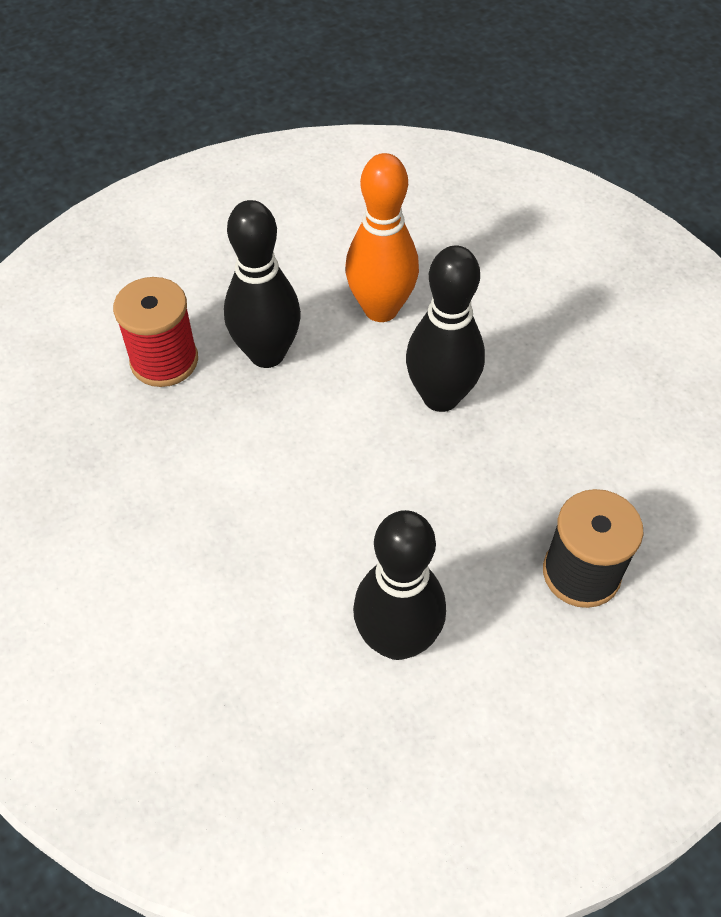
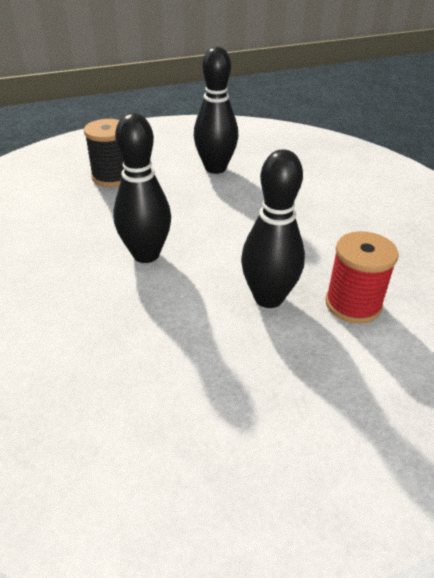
camera: 170 degrees left, 15 degrees down
orange bowling pin [345,153,419,322] -> none

